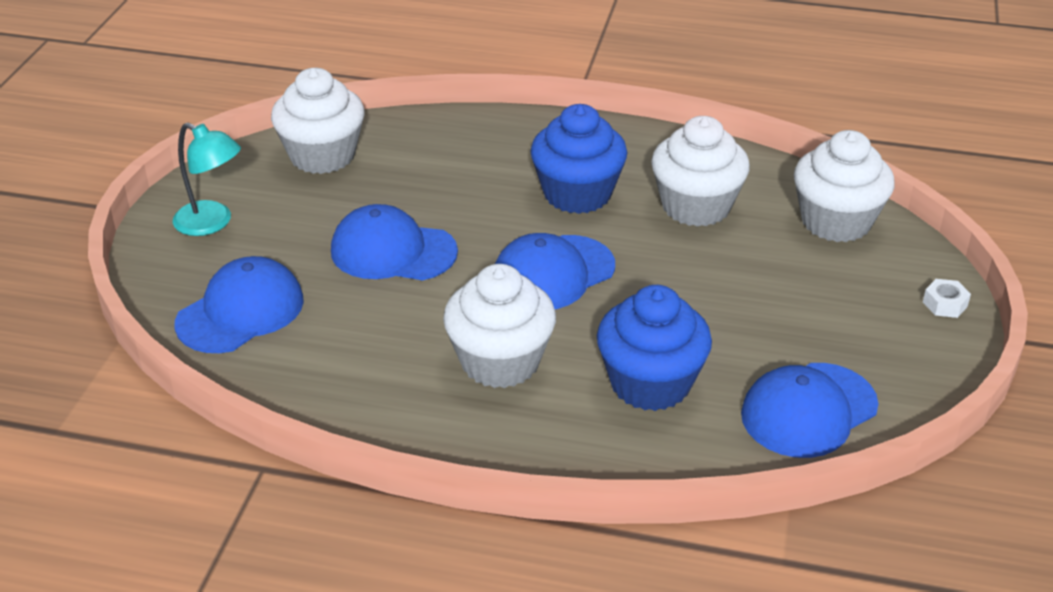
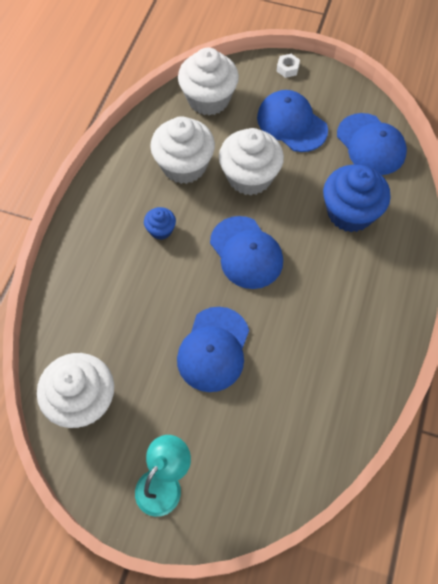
camera: 85 degrees left, 25 degrees up
blue cap [174,256,304,353] -> blue cap moved to [257,90,328,152]
white cupcake [443,264,556,388] -> white cupcake moved to [219,128,284,195]
blue cupcake [531,104,627,214] -> blue cupcake [144,207,176,240], size x0.49

